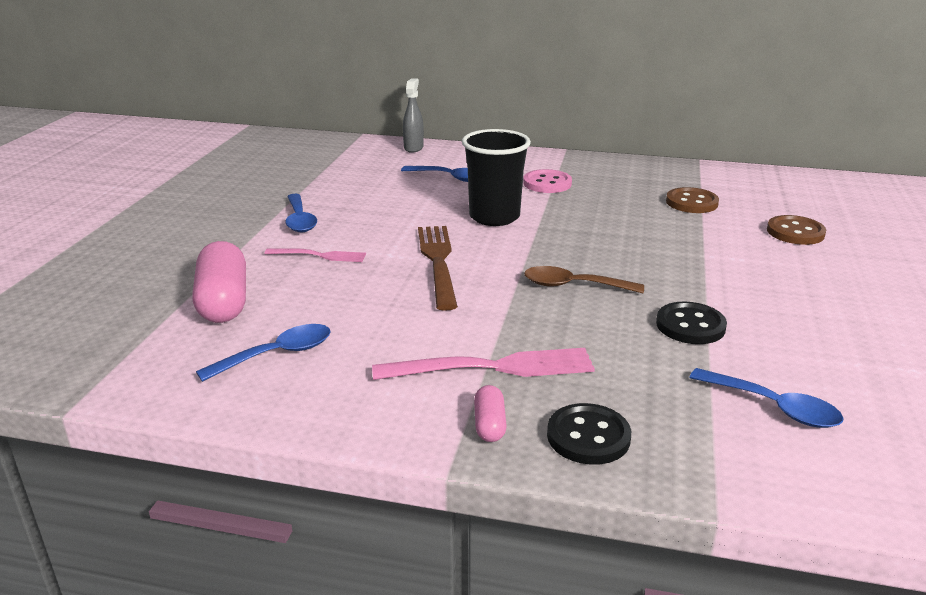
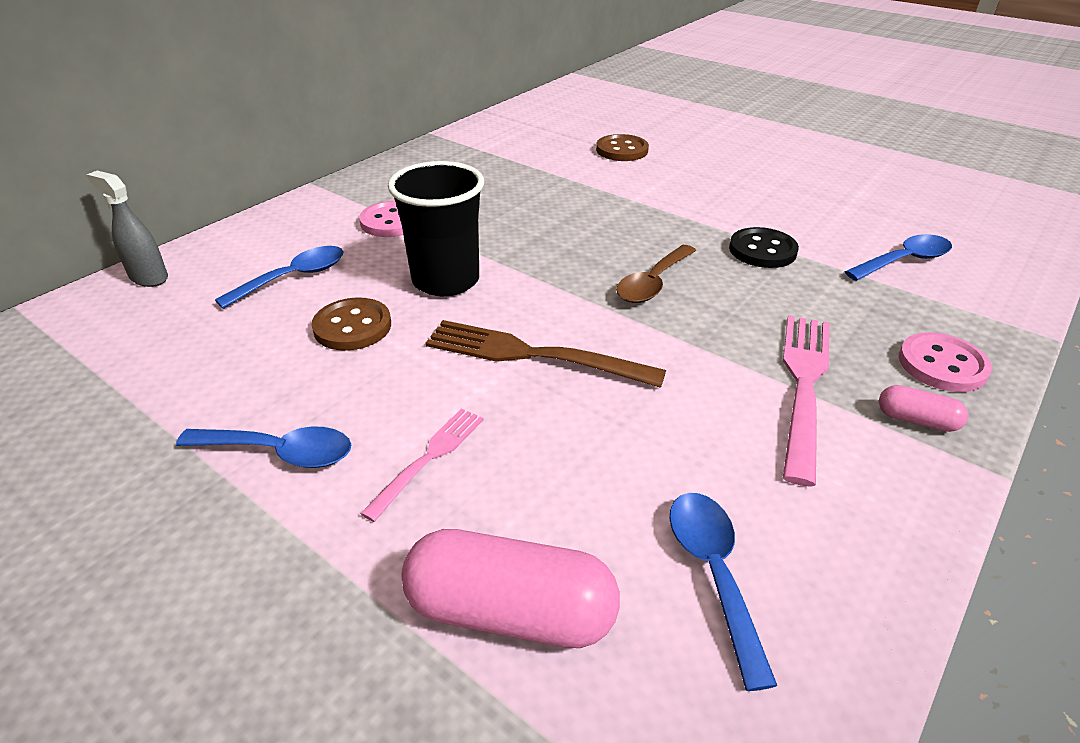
camera: 65 degrees left, 10 degrees up
black button [547,403,631,465] -> pink button [899,332,992,392]
brown button [666,187,719,213] -> brown button moved to [312,297,391,351]

